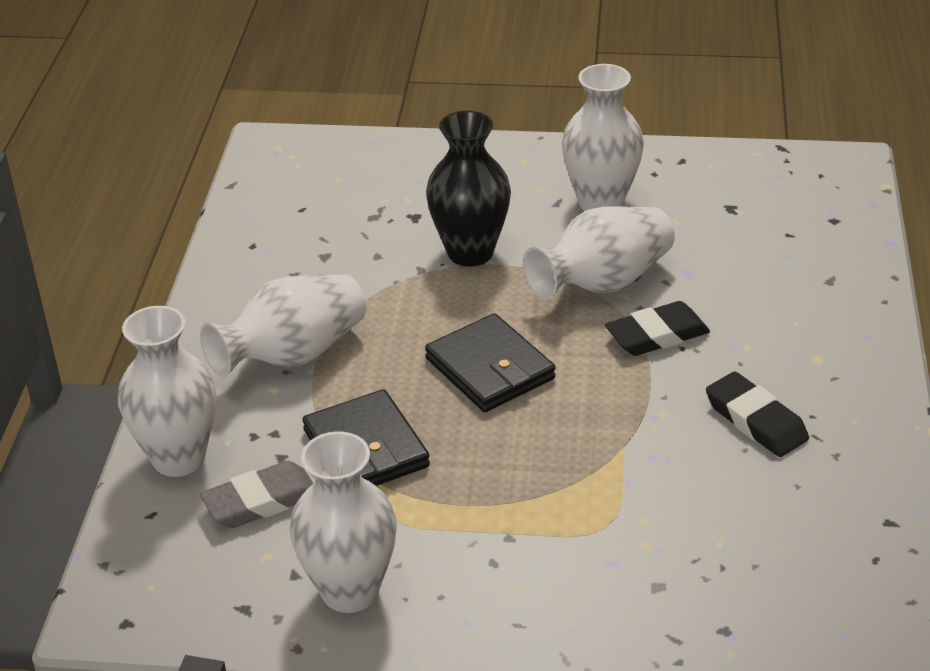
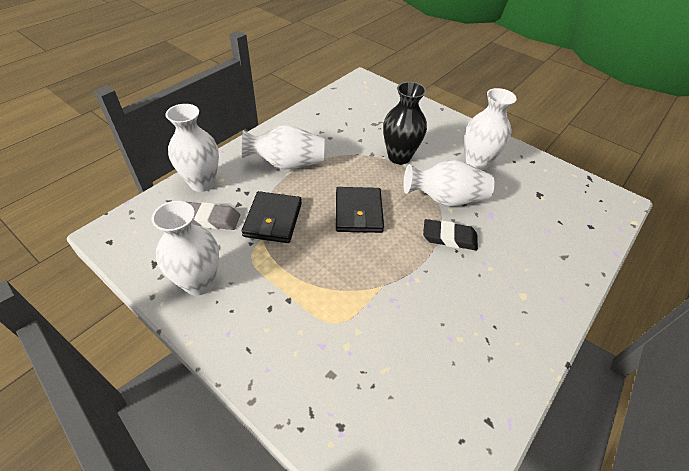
camera: 30 degrees right, 10 degrees up
black eraser [706,371,809,457] -> none

